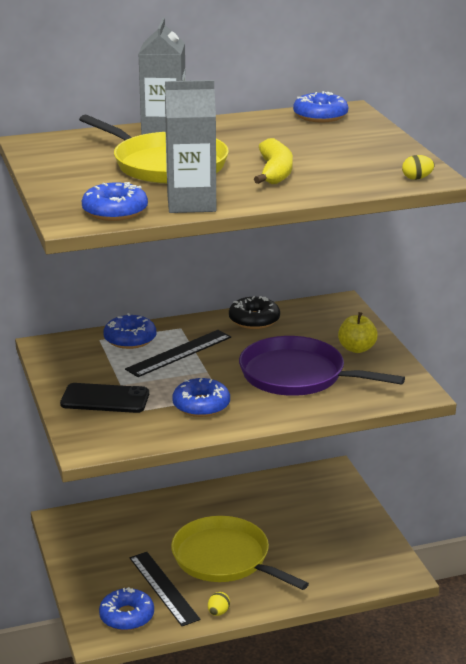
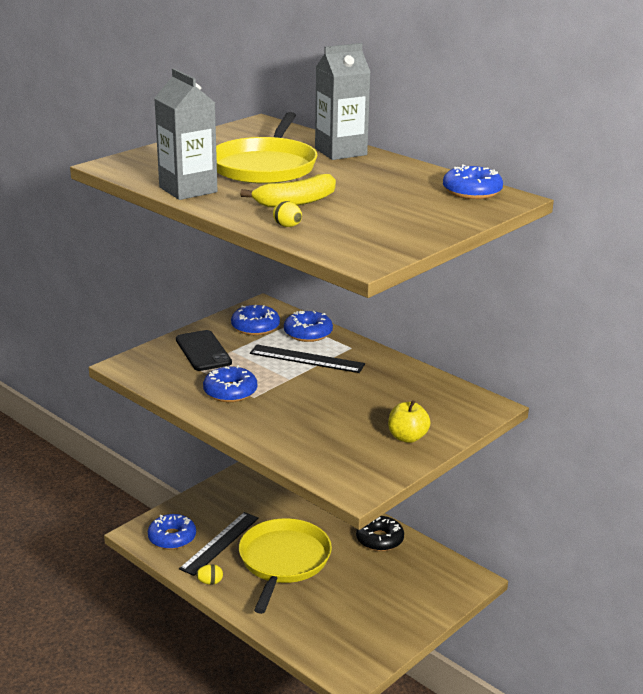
camera: 60 degrees right, 0 degrees up
blue donut [82,182,148,221] -> blue donut moved to [231,305,280,335]
black donut [229,296,280,329] -> black donut moved to [356,516,404,551]
purple pan [239,336,405,396] -> none
yellow egg [402,155,435,180] -> yellow egg moved to [273,201,302,227]

